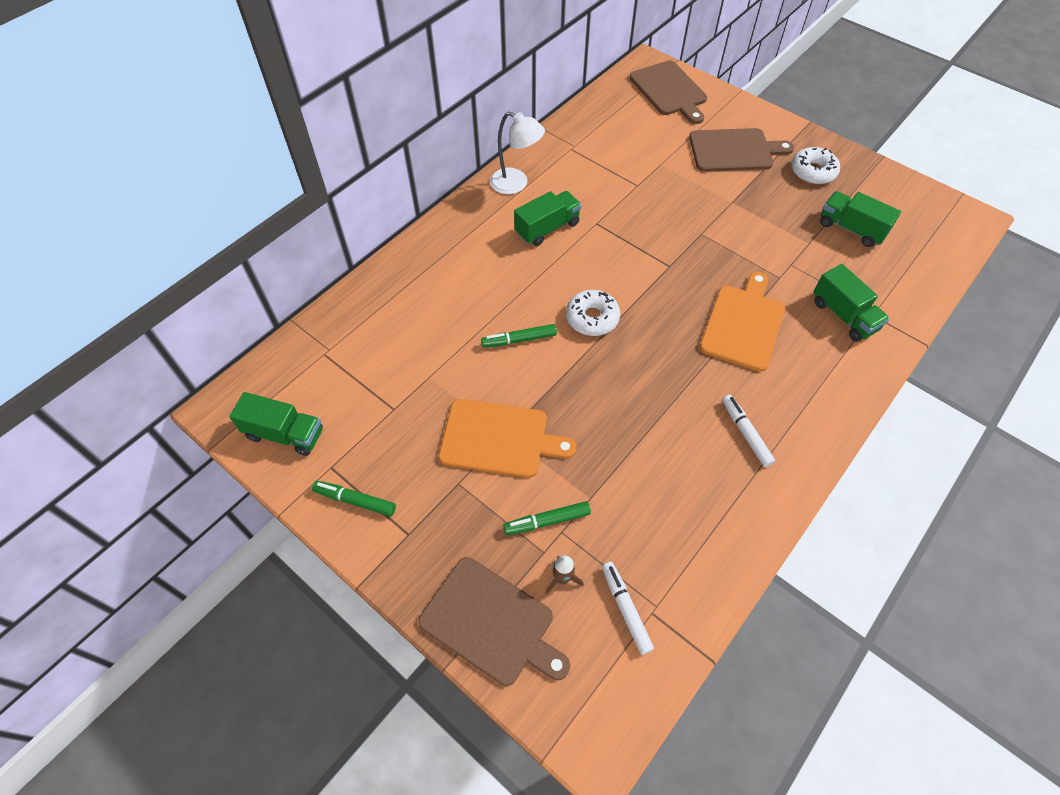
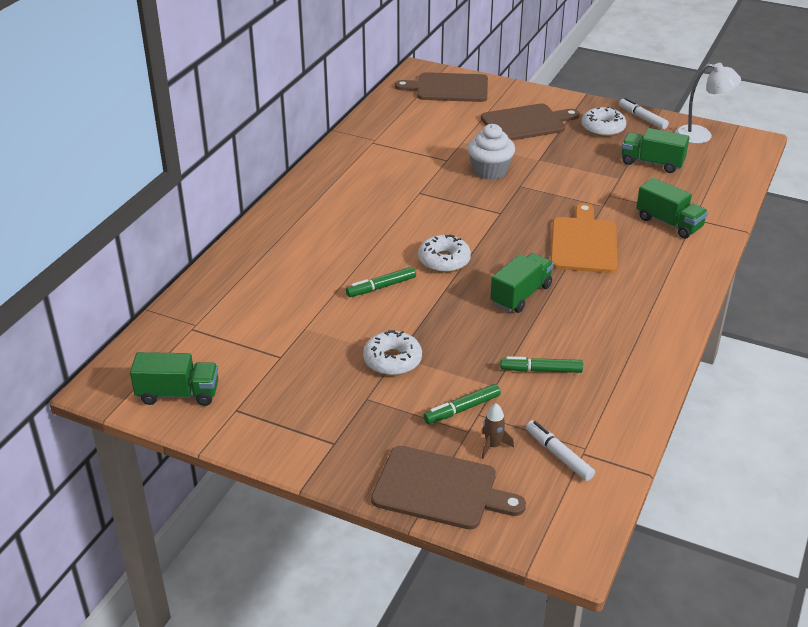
camera: 15 degrees left, 20 degrees down
green marker [312,481,396,516] -> green marker moved to [500,356,583,373]
orange cutting board [439,399,577,478] -> white donut [363,330,422,376]
white lamp [490,112,545,194] -> white lamp moved to [675,63,741,144]
green truck [514,191,581,246] -> green truck moved to [490,253,554,313]
brown cutting board [629,60,707,124] -> brown cutting board turned 135 degrees clockwise [395,72,488,102]
white marker [722,395,775,467] -> white marker moved to [619,98,669,129]
none -> white cupcake [468,124,515,180]

